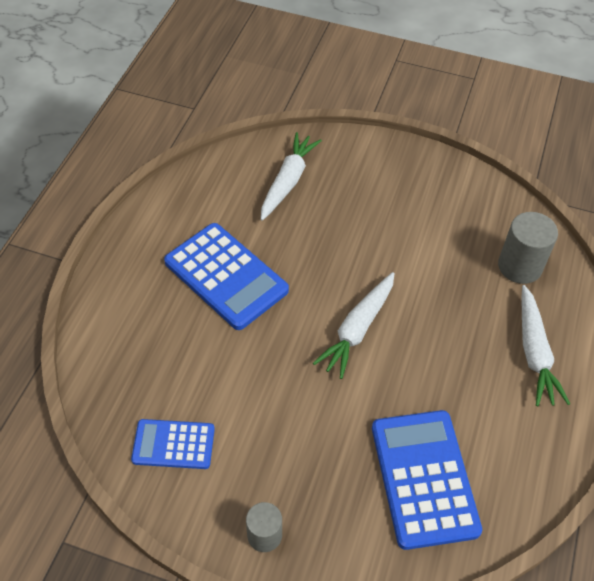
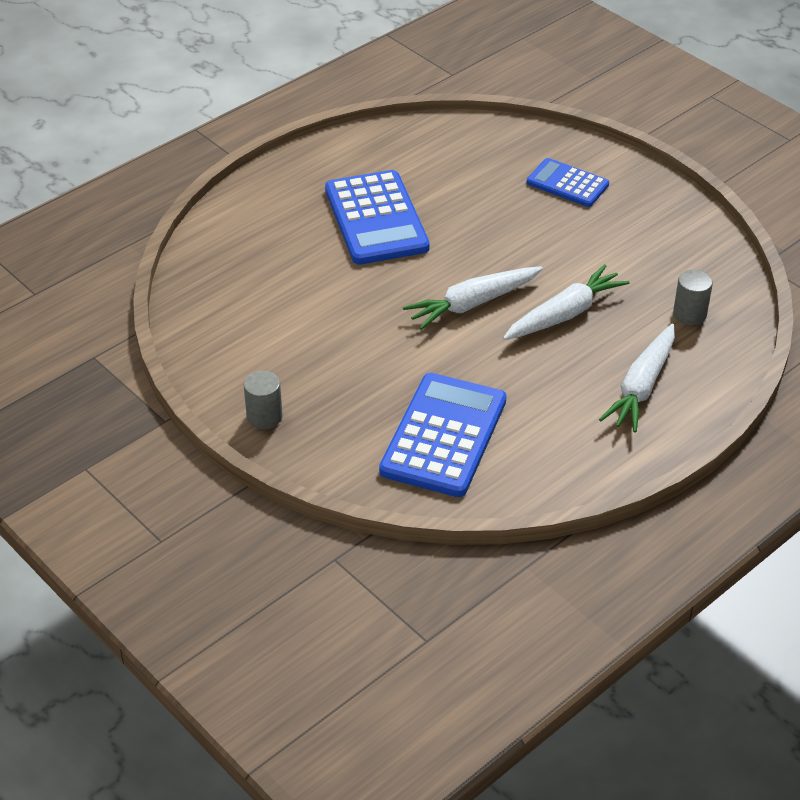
camera: 30 degrees right, 10 degrees down
blue calculator [131,419,215,469] -> blue calculator moved to [526,158,609,207]
white carrot [261,132,322,221] -> white carrot moved to [503,264,630,340]
grey cylinder [498,212,558,284] -> grey cylinder [673,270,713,325], size x0.64

